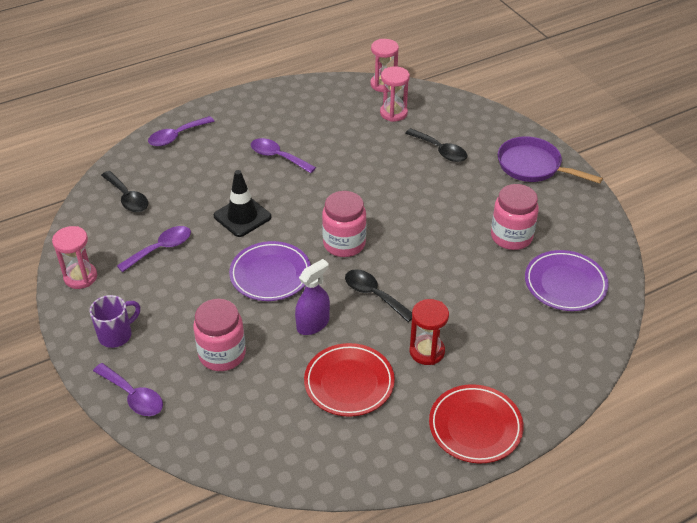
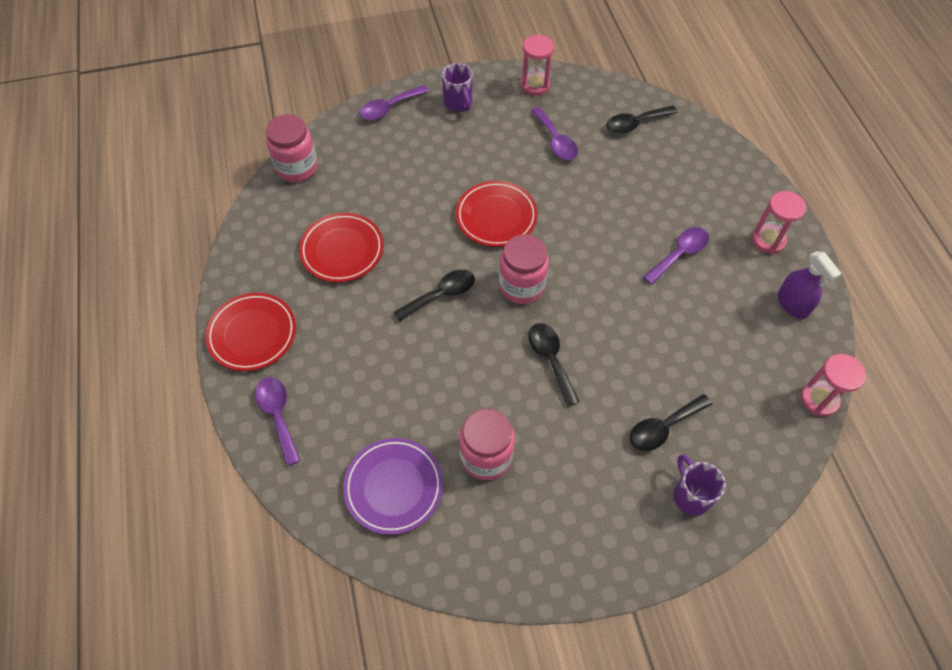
camera: 105 degrees right, 15 degrees up
purple spoon [148,116,215,146] -> purple spoon moved to [255,377,301,466]
pink jar [193,299,246,371] -> pink jar moved to [266,114,318,182]
black traffic cone [214,170,271,237] -> none
purple plate [229,241,311,301] -> red plate [456,181,538,247]
purple spray bottle [295,259,330,335] -> purple spray bottle moved to [777,251,842,319]
pink hourglass [380,66,410,122] -> pink hourglass moved to [752,191,806,254]
red hourglass [410,299,449,365] -> none
purple pan [498,136,603,184] -> none
none -> black spoon [529,323,580,407]
none -> purple mug [673,454,726,516]

